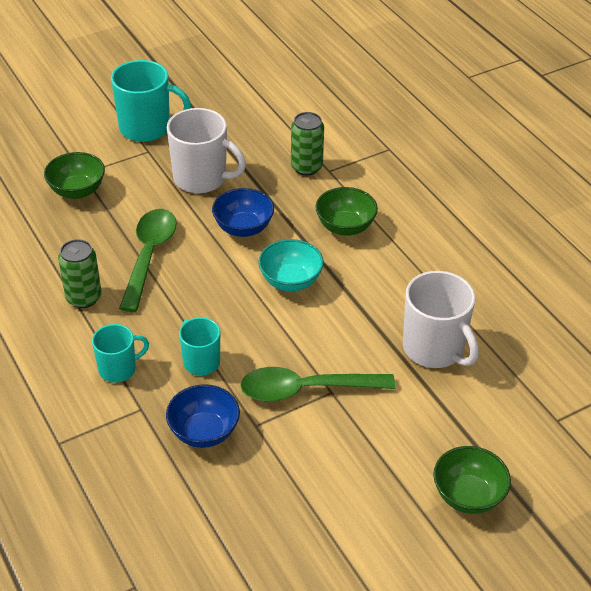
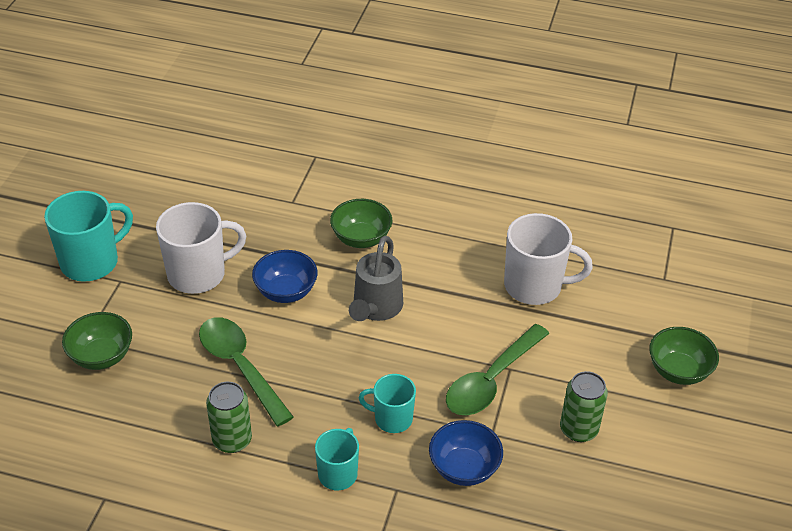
camera: 45 degrees left, 0 degrees up
turquoise bowl [258,239,324,291] -> grey watering can [349,236,403,321]
green can [291,112,324,176] -> green can moved to [560,371,608,442]

